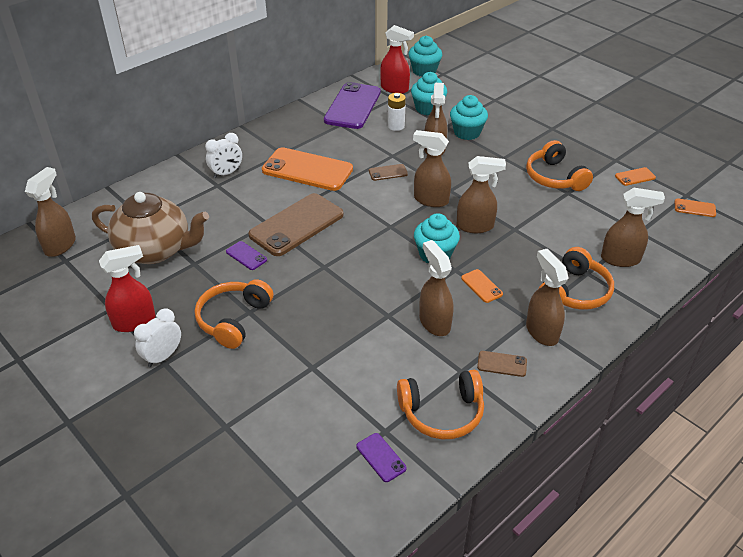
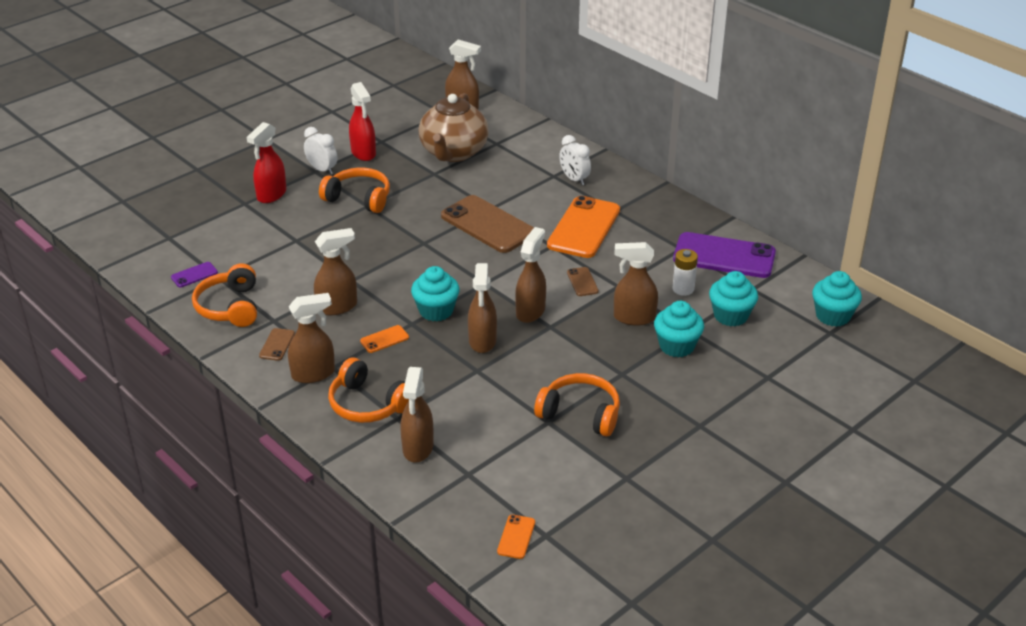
camera: 90 degrees right, 5 degrees down
purple phone [226,241,267,270] -> none
red spray bottle [380,25,414,94] -> red spray bottle moved to [247,122,286,203]
orange headphones [526,140,593,191] -> orange headphones turned 45 degrees clockwise [534,373,620,437]
orange phone [615,167,656,186] -> none

